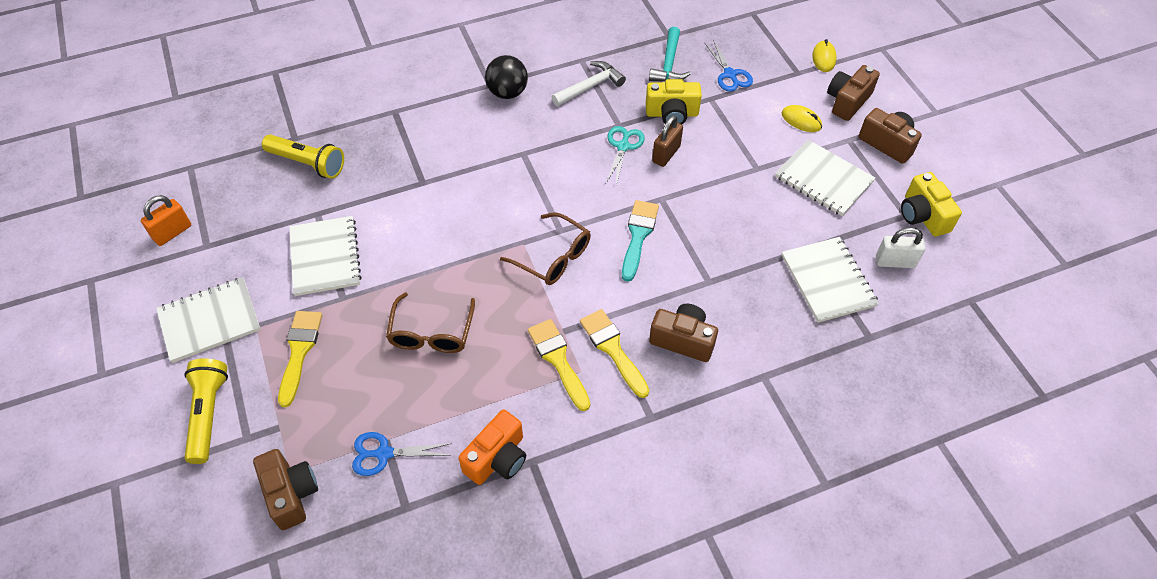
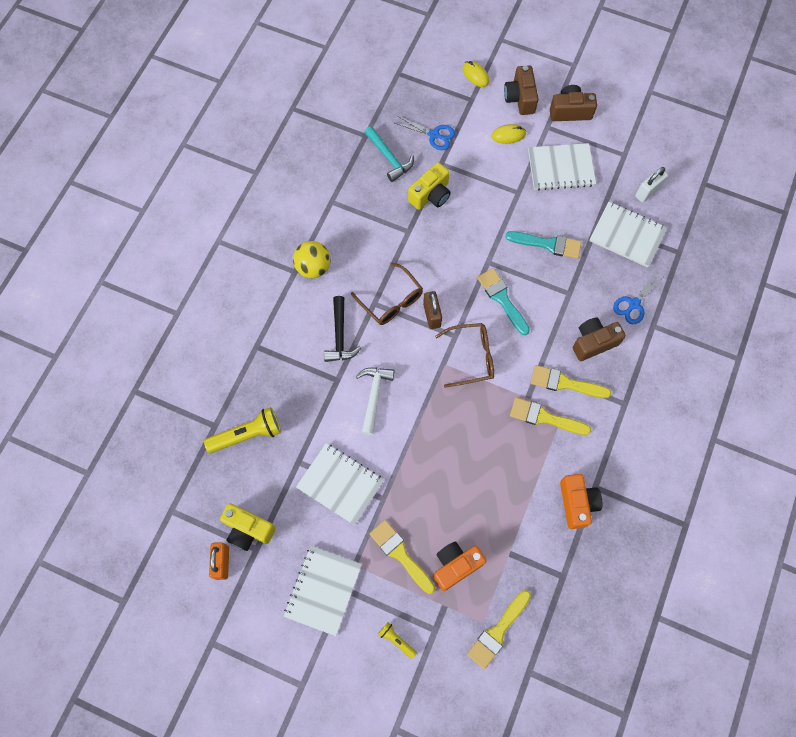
camera: 45 degrees left, 15 degrees up
yellow flashlight [184,358,228,464] -> yellow flashlight [378,622,417,659], size x0.52
brown camera [253,449,318,530] -> yellow brush [467,590,531,669]
blue scissors [352,432,452,476] -> blue scissors moved to [613,272,664,324]
brown glasses [386,293,475,353] -> brown glasses moved to [351,263,423,325]
black ball [485,55,528,99] -> yellow ball [293,241,331,278]
white hammer [552,61,626,106] -> white hammer moved to [356,368,395,435]
turquoise scissors [605,126,645,185] -> none
brown padlock [652,116,683,167] -> brown padlock moved to [423,291,442,329]
yellow camera [901,172,962,237] -> yellow camera moved to [220,503,276,551]
none -> black hammer [324,296,361,362]
none -> orange camera [433,541,486,591]
none -> turquoise brush [506,231,582,259]

